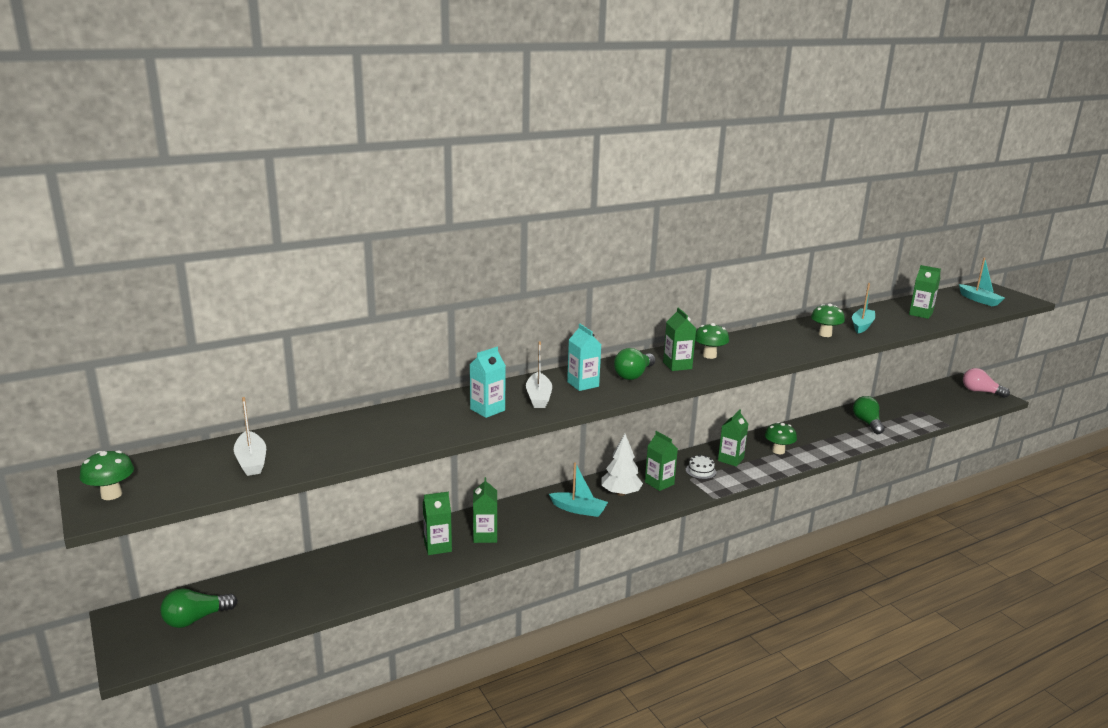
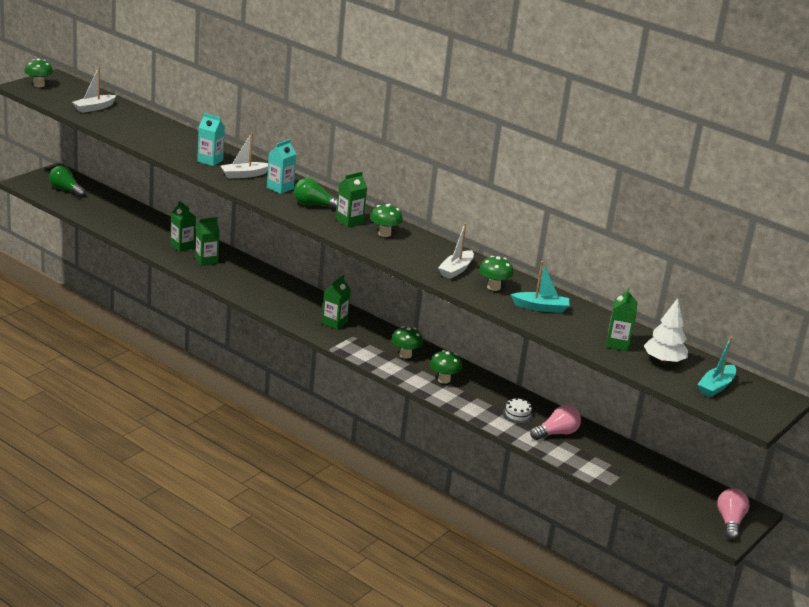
camera: 65 degrees right, 5 degrees up
turquoise boat [549,462,608,517] -> none
white tree [601,434,643,496] -> white tree moved to [644,298,688,364]
white cake [686,455,716,479] -> white cake moved to [502,397,533,423]
green carton [718,410,748,467] -> green mushroom [391,326,423,359]
green light bulb [853,396,885,434] -> pink light bulb [530,405,581,440]
none -> white boat [438,223,474,279]

